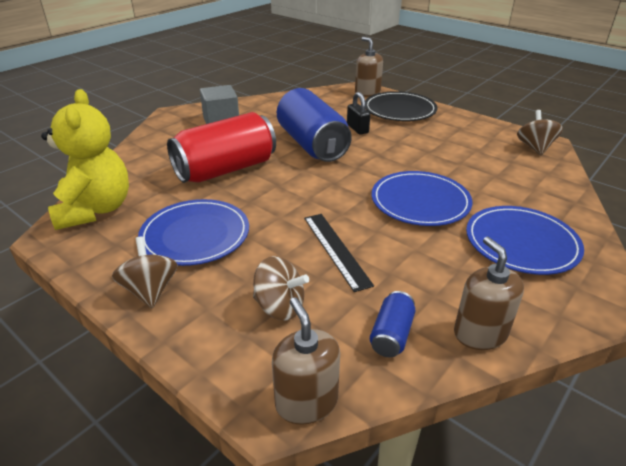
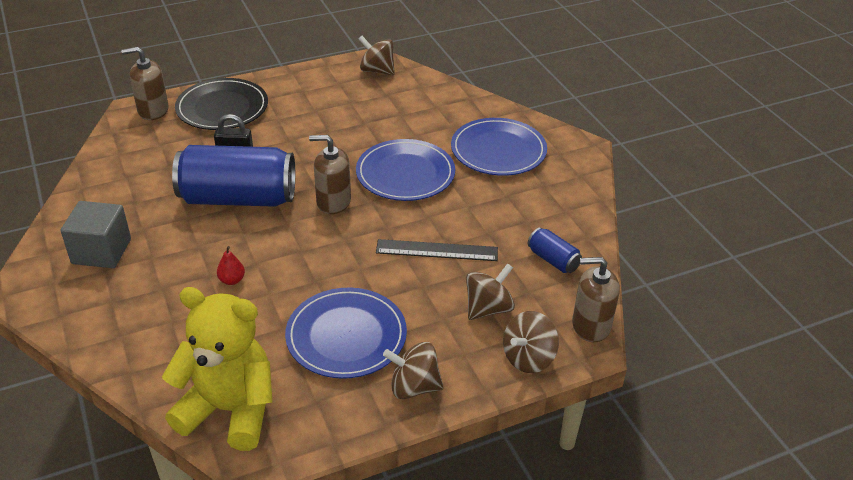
camera: 65 degrees left, 5 degrees up
red can [167,112,276,183] -> red pear [217,246,245,285]
brown soap dispenser [454,237,524,350] -> brown soap dispenser moved to [309,135,351,214]
none -> brown spinning top [503,311,559,373]

